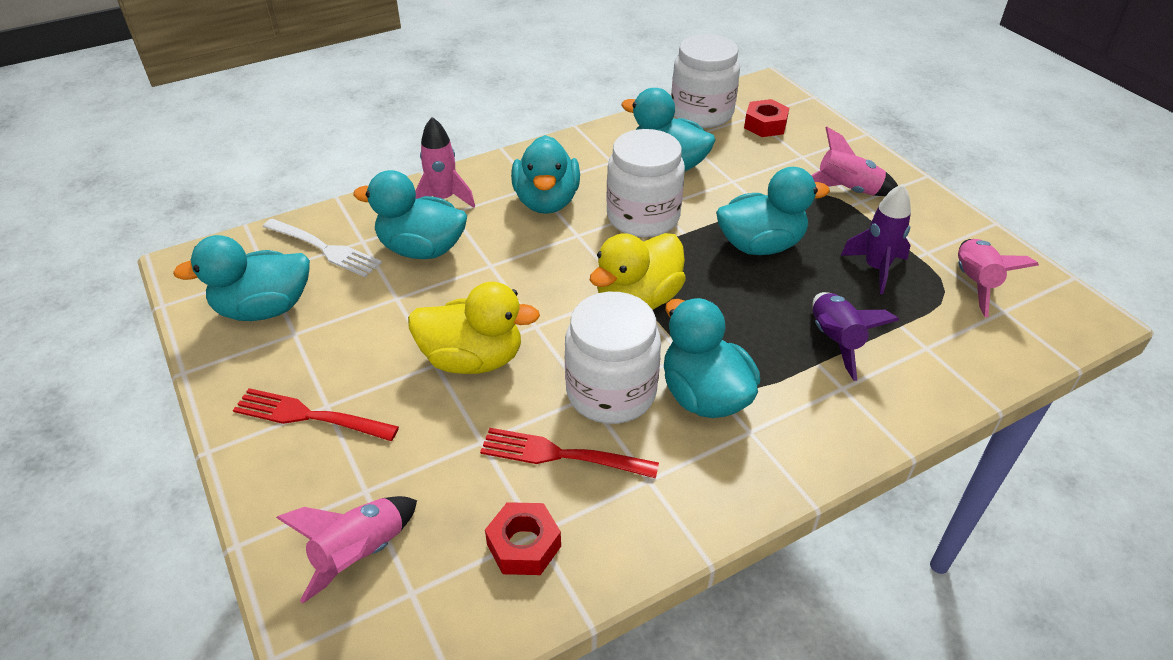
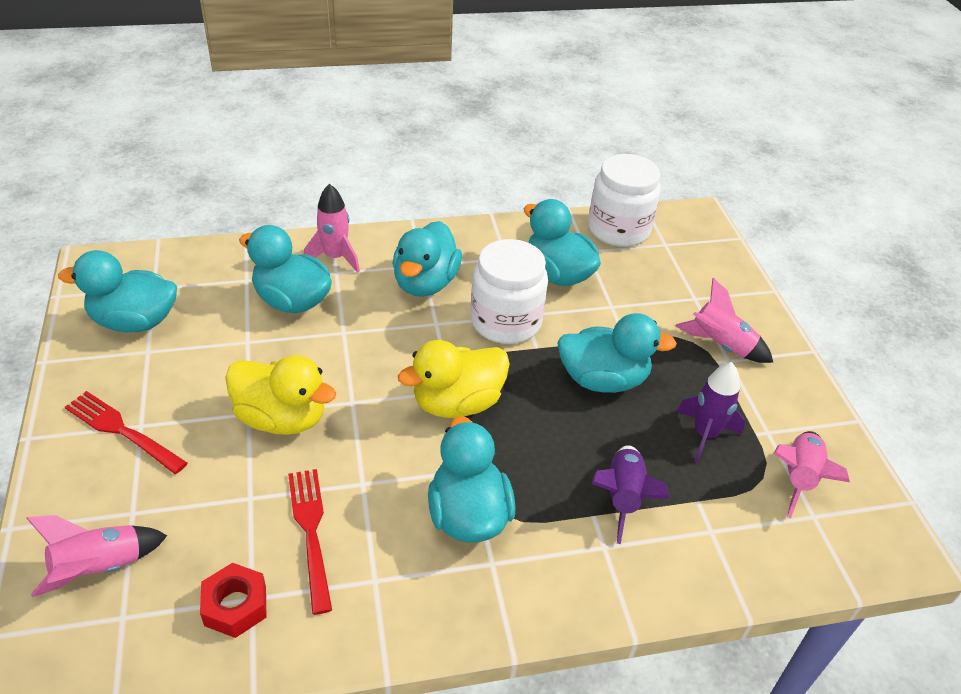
camera: 15 degrees right, 0 degrees up
white fork [263,219,382,277] -> none
red fork [480,428,659,479] -> red fork turned 45 degrees clockwise [288,469,332,615]
white jar [565,292,661,424] -> none
red nut [744,99,789,137] -> none

